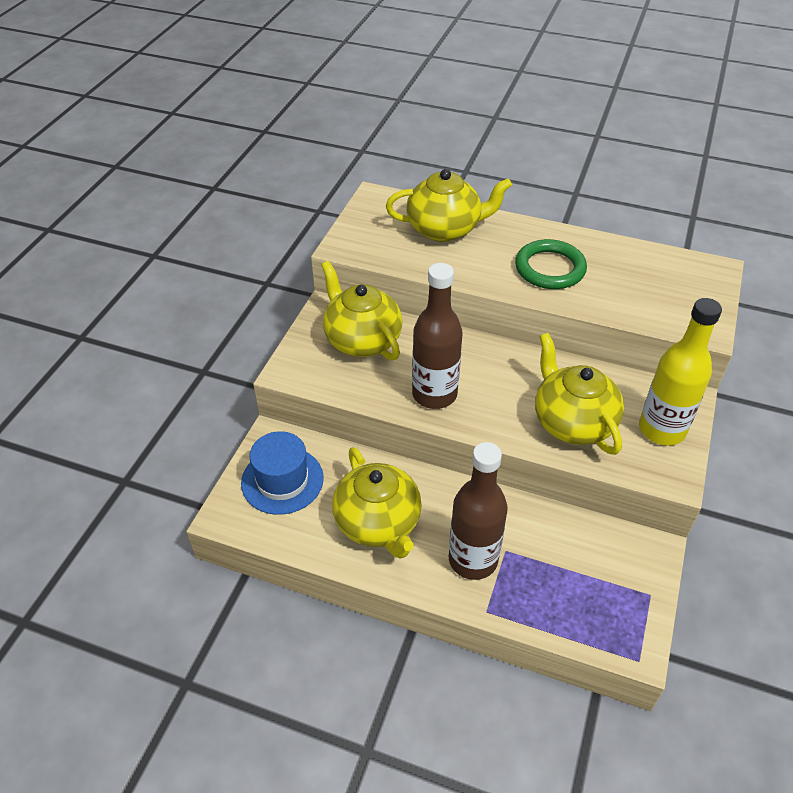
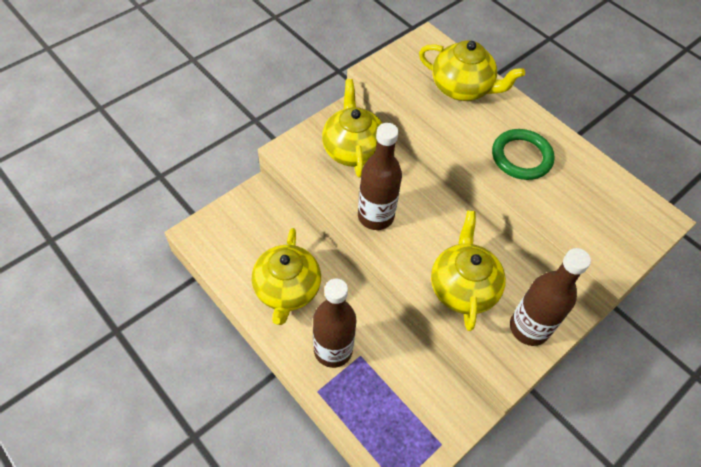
camera: 25 degrees right, 10 degrees up
blue hat [241,431,324,515] -> none
yellow bottle [639,298,722,446] -> brown bottle [510,248,591,346]

